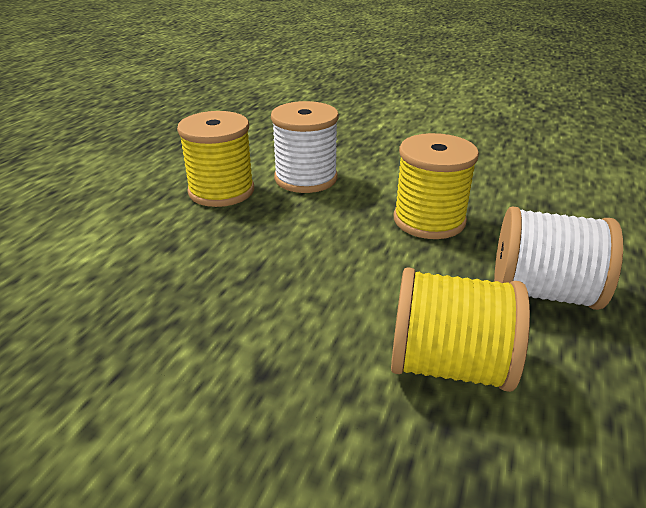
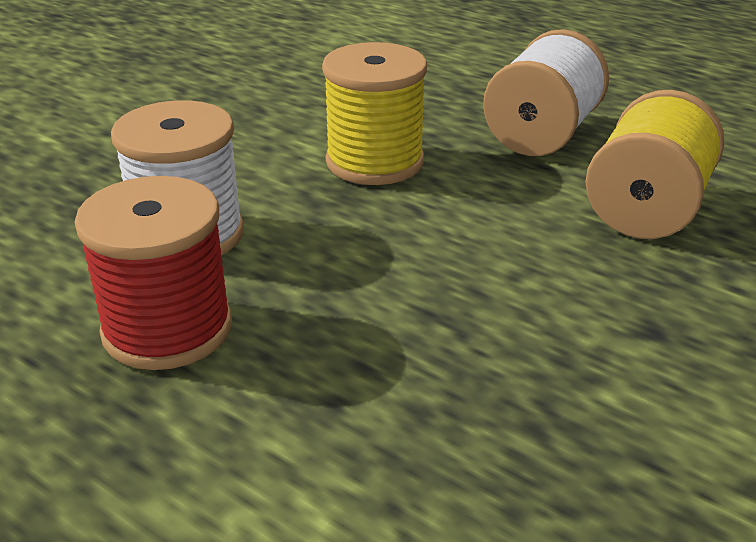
camera: 75 degrees left, 0 degrees up
yellow spool [177,111,254,207] -> red spool [74,176,232,370]

